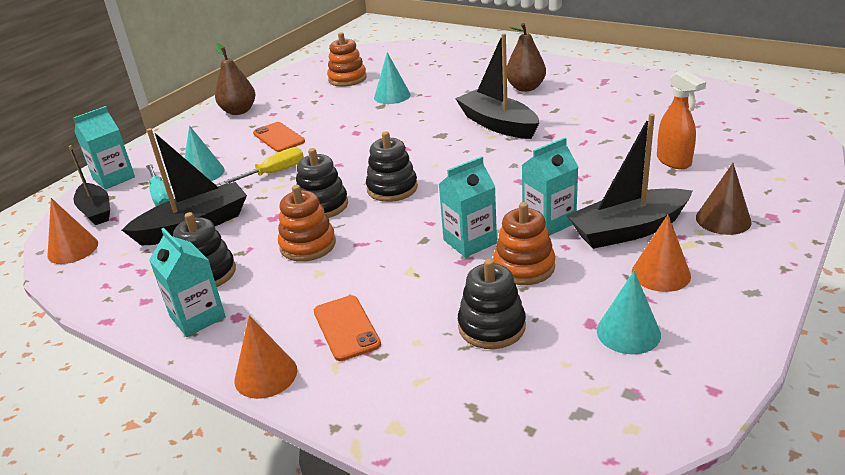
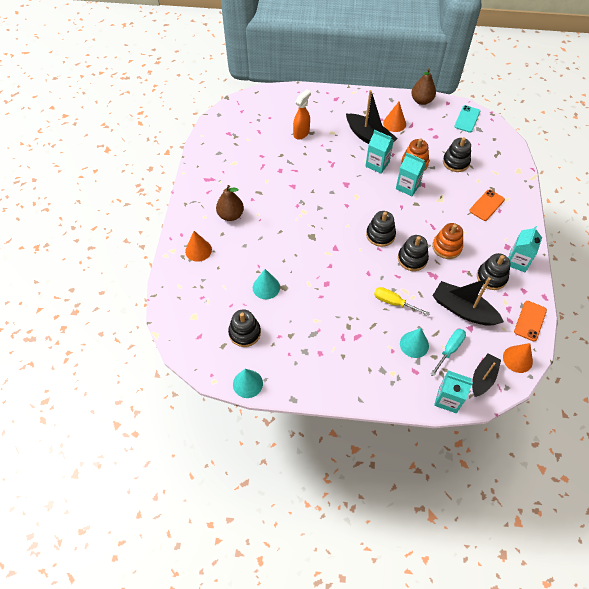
camera: 120 degrees left, 25 degrees up
brown pear [215,43,255,115] -> brown pear moved to [411,68,436,105]
orange cone [235,315,297,399] -> orange cone moved to [185,231,212,262]
orange phone [253,122,305,152] -> orange phone moved to [514,301,547,341]
orange stacking toy [327,32,367,87] -> black stacking toy [228,309,261,347]
black boat [455,33,539,139] -> none
turquoise cone [597,271,661,354] -> turquoise cone moved to [233,369,263,398]
brown cone [696,163,752,235] -> none
none -> turquoise phone [454,105,480,132]

